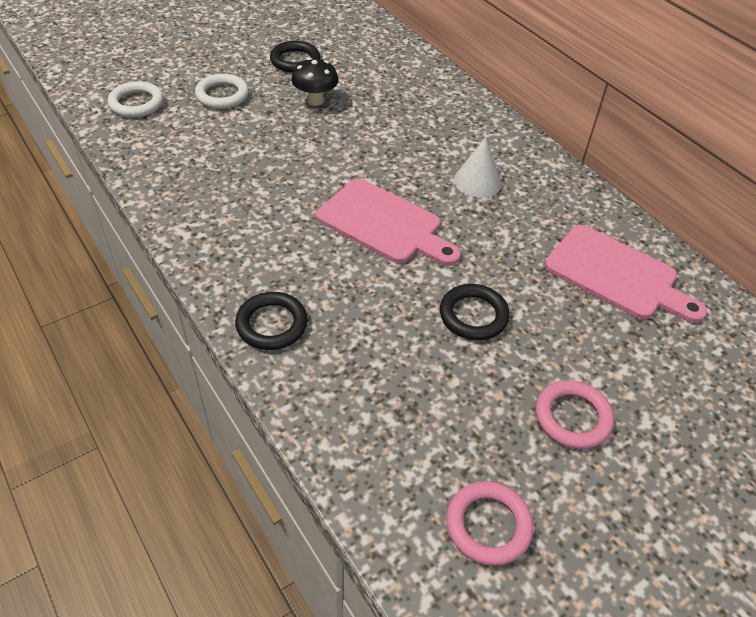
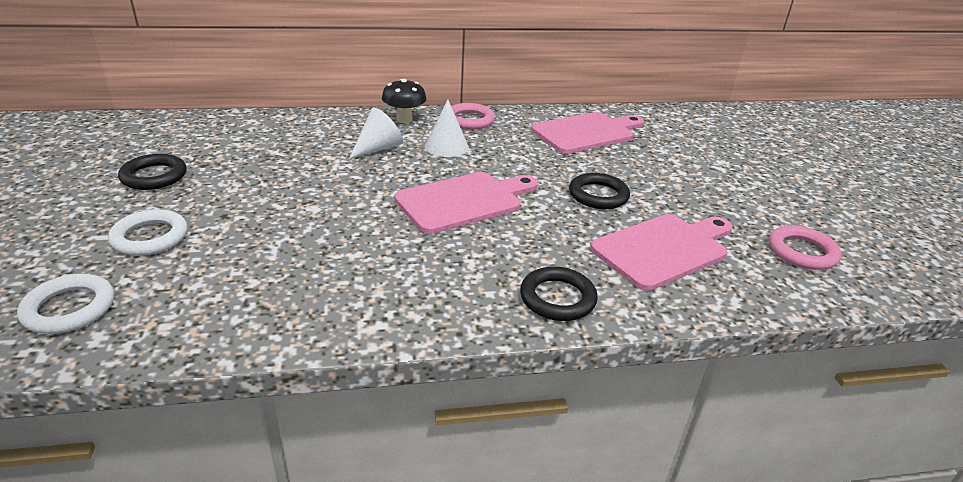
camera: 65 degrees left, 15 degrees down
black mushroom [291,58,338,106] -> black mushroom moved to [382,79,427,123]
pink ring [536,380,614,449] -> pink ring moved to [451,103,495,129]
none -> white cone [349,108,403,159]
none -> pink cutting board [590,214,732,291]

